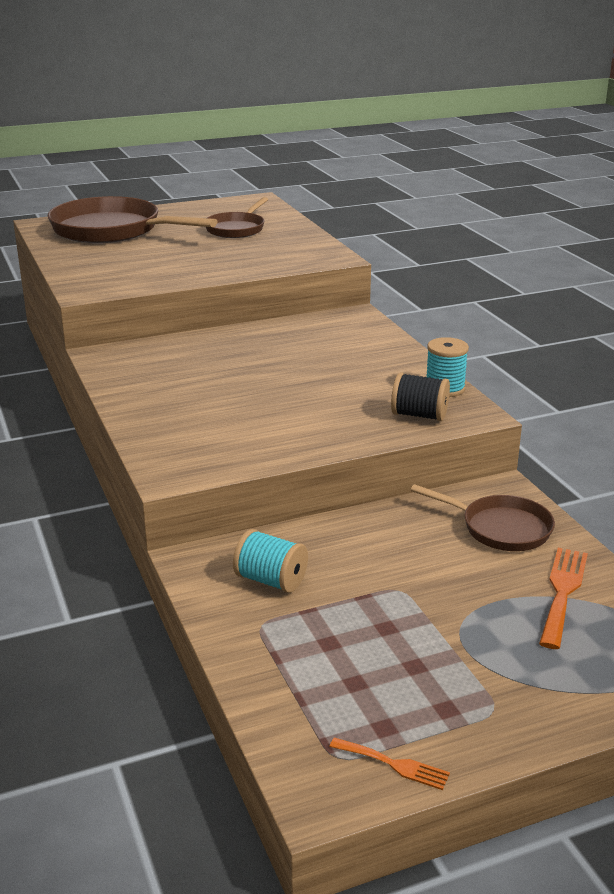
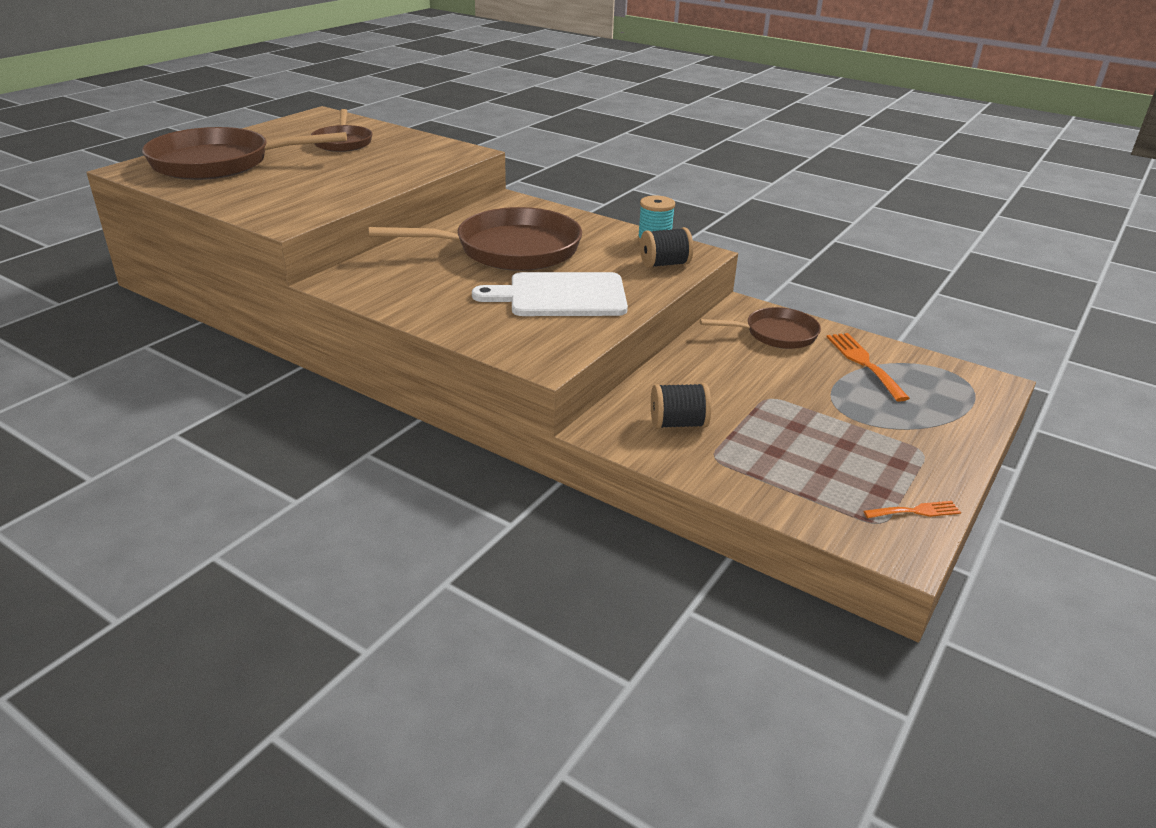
camera: 35 degrees left, 5 degrees up
turquoise spool [233,529,308,593] -> black spool [651,383,711,429]
none -> brown pan [369,207,582,271]
none -> white cutting board [472,272,628,316]

